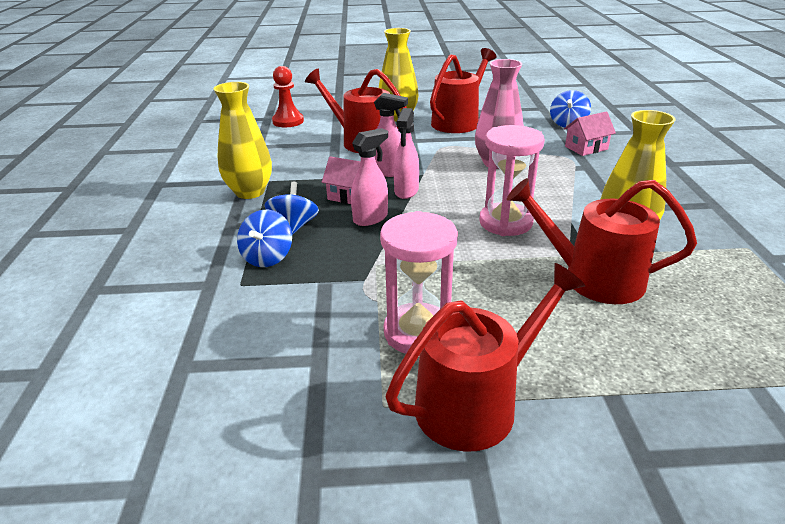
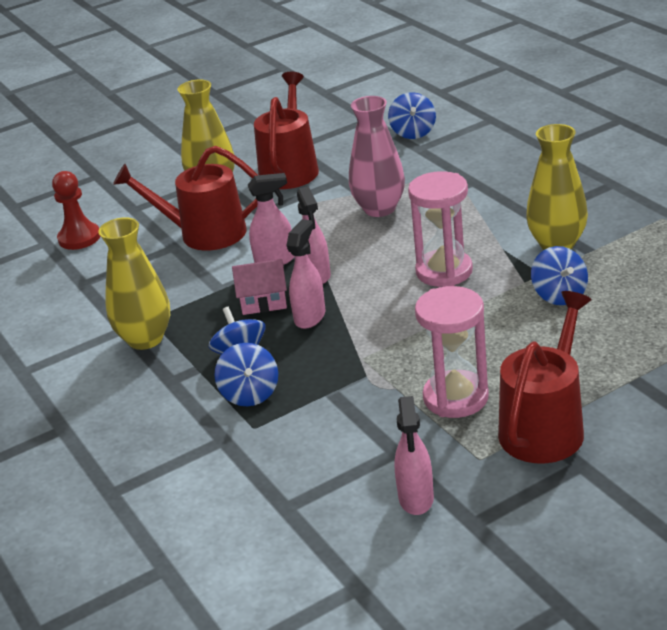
camera: 25 degrees left, 0 degrees up
red watering can [507,178,697,304] -> blue spinning top [531,246,588,305]
pink house [564,112,616,156] -> none
none -> pink spray bottle [395,396,434,515]

